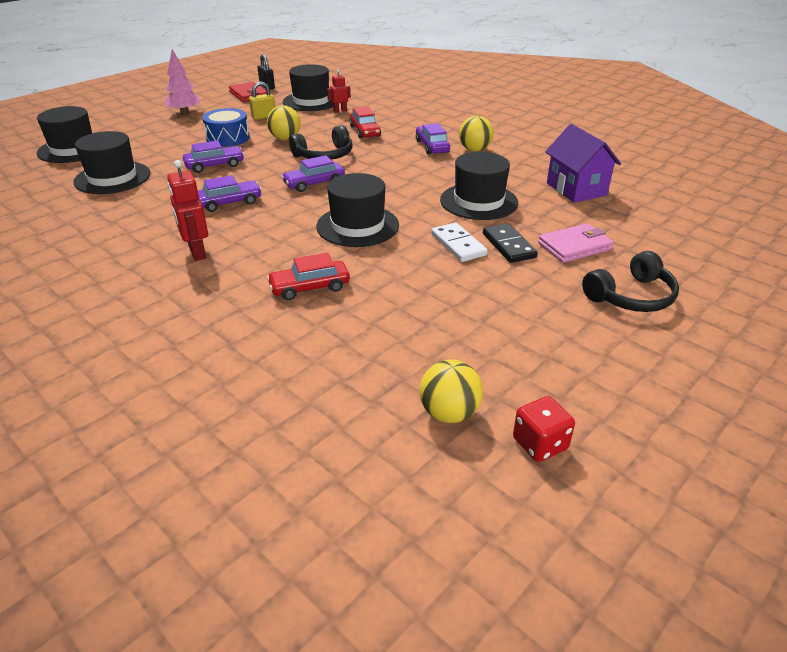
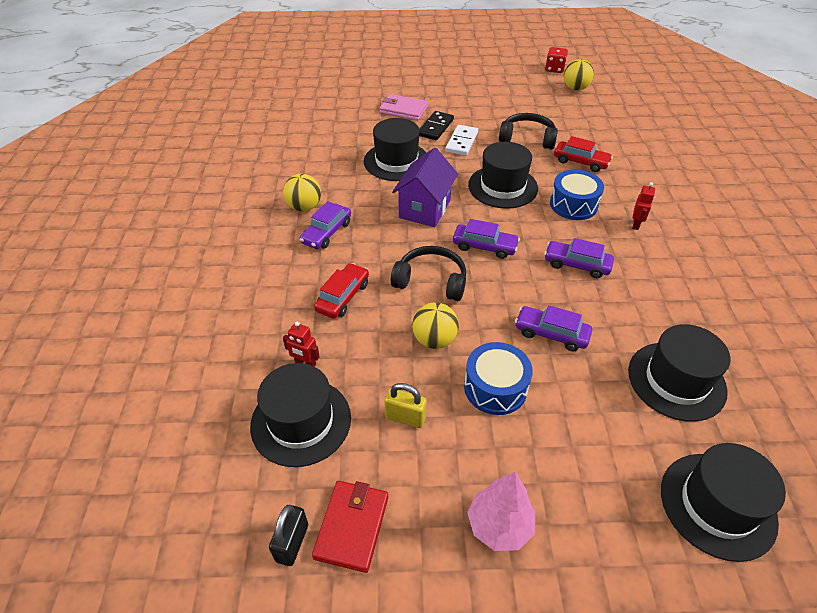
camera: 135 degrees left, 10 degrees up
red robot [167,160,208,261] -> red robot [632,182,655,230], size x0.62
purple house [545,124,621,203] -> purple house moved to [392,148,458,227]
black headphones [582,251,679,312] -> black headphones moved to [499,113,558,150]
none -> blue drum [550,170,604,220]

